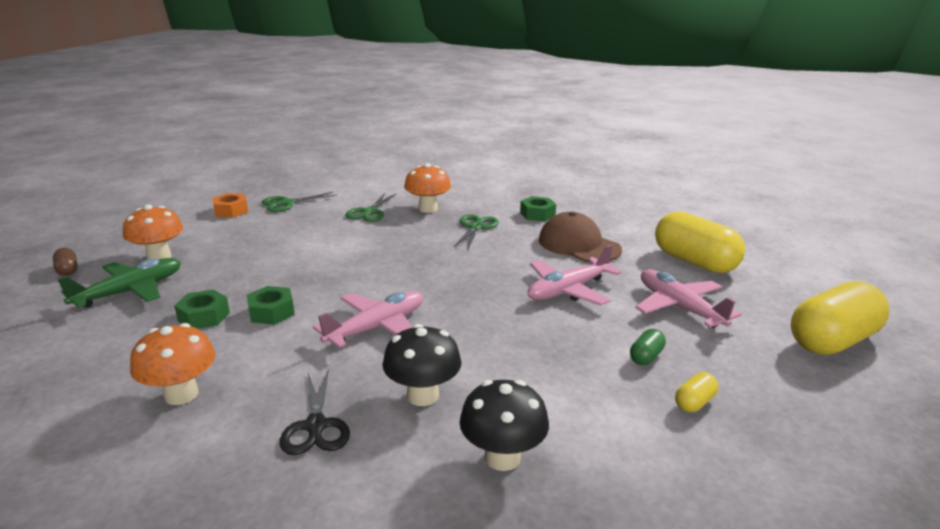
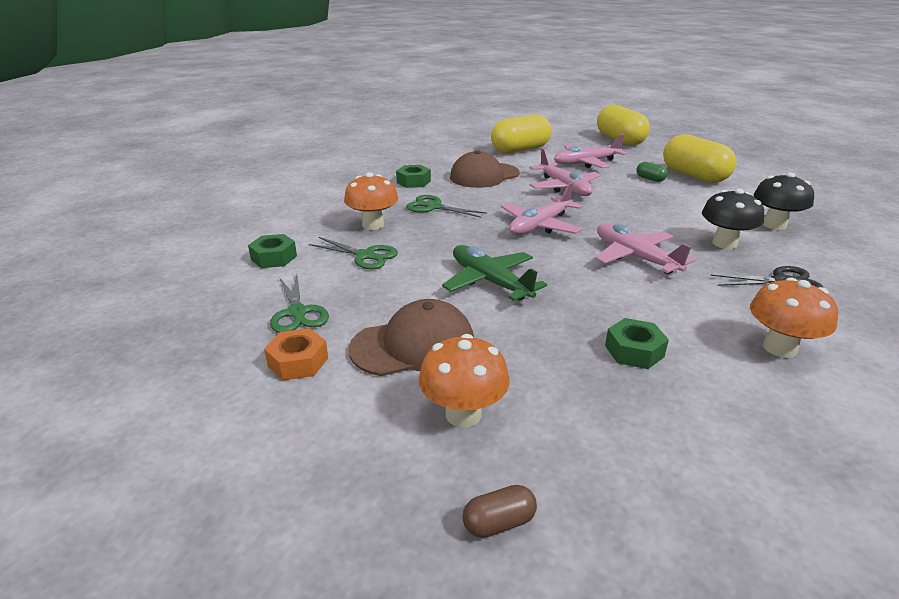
camera: 80 degrees left, 5 degrees up
green plane [58,258,181,308] -> green plane moved to [442,245,547,301]
green nut [247,286,295,325] -> green nut moved to [248,234,297,268]
yellow capsule [675,372,718,412] -> yellow capsule [663,135,737,183], size x2.36
none -> brown cap [349,299,474,376]
none -> pink plane [501,183,583,235]

